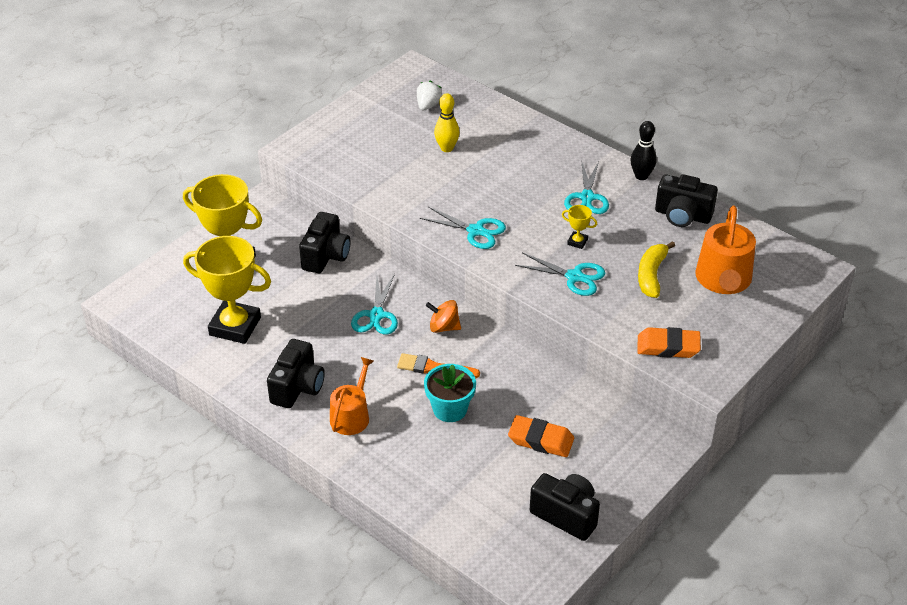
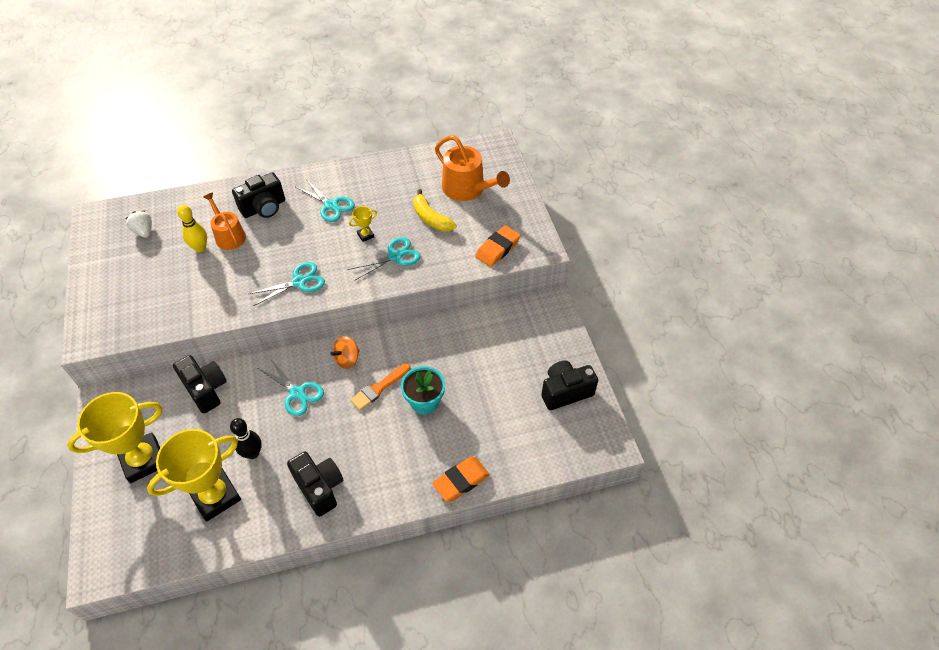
camera: 55 degrees left, 10 degrees up
orange watering can [330,357,374,435] -> orange watering can moved to [203,193,246,250]
orange eraser [508,415,574,457] -> orange eraser moved to [432,457,490,502]
black bowling pin [631,121,657,180] -> black bowling pin moved to [230,418,262,459]
black camera [655,174,718,227] -> black camera moved to [232,172,285,218]

